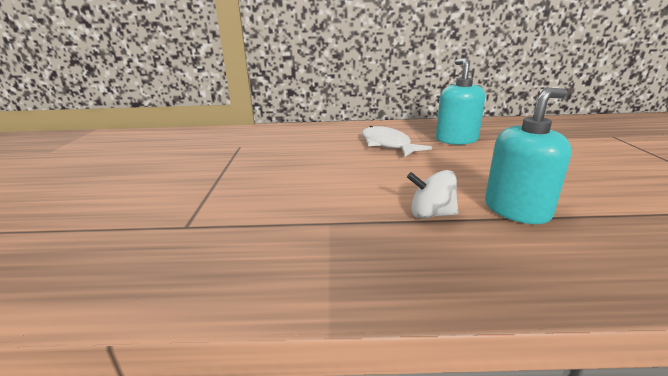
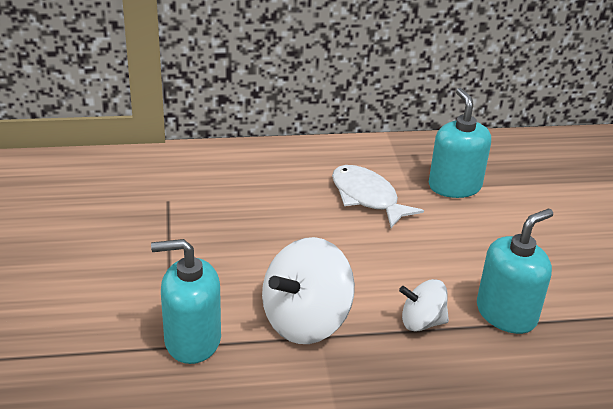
camera: 10 degrees left, 10 degrees up
none -> turquoise soap dispenser [151,239,221,364]
none -> white spinning top [262,237,355,344]

